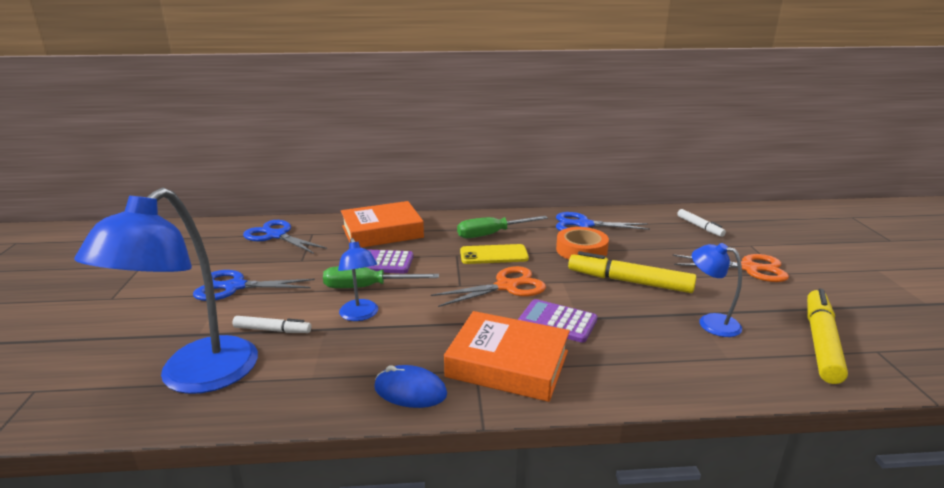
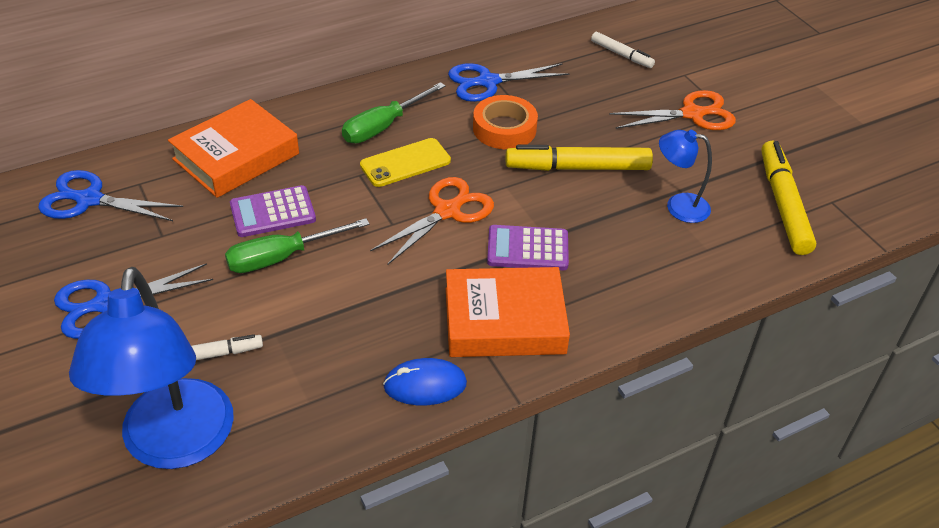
camera: 25 degrees left, 20 degrees up
blue lamp [338,238,378,321] -> none

